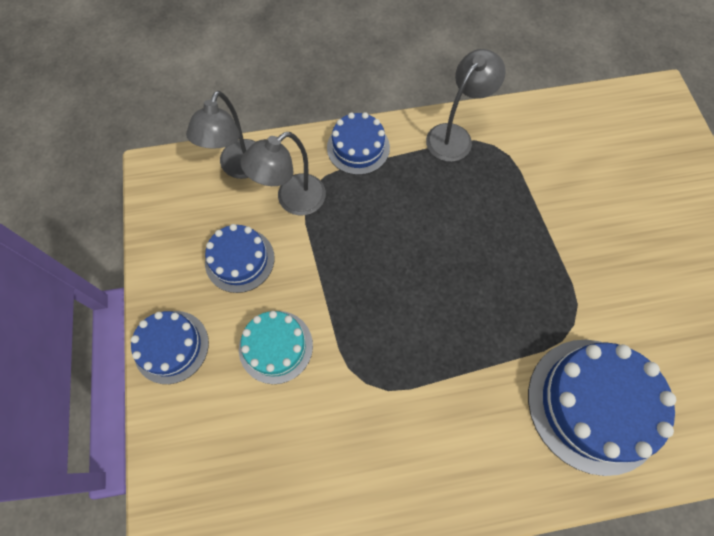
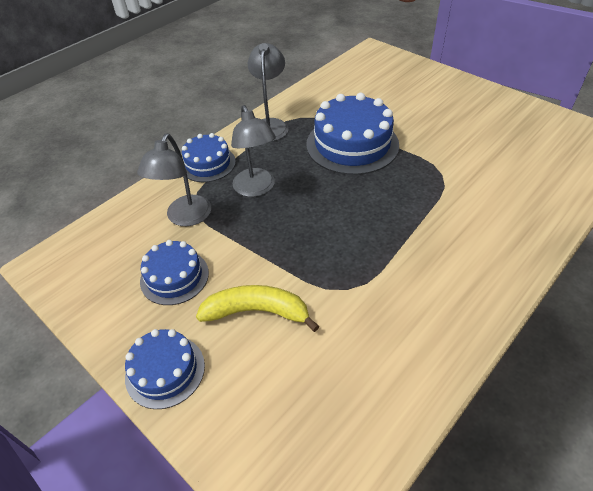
camera: 35 degrees left, 20 degrees down
grey lamp [186,91,256,179] -> grey lamp moved to [231,105,276,197]
turquoise cake [239,311,313,384] -> yellow banana [196,285,319,332]
blue cake [528,340,676,476] -> blue cake moved to [306,93,399,175]

